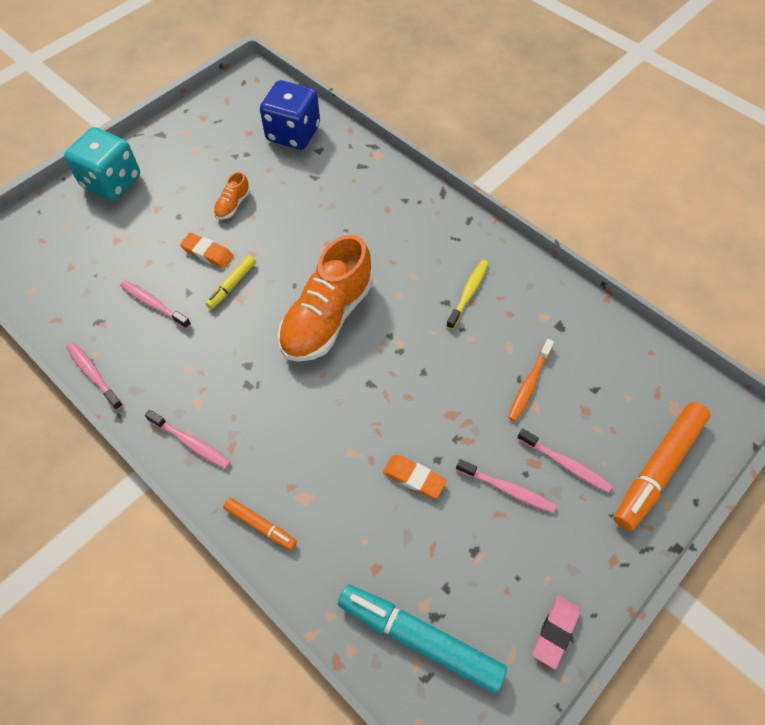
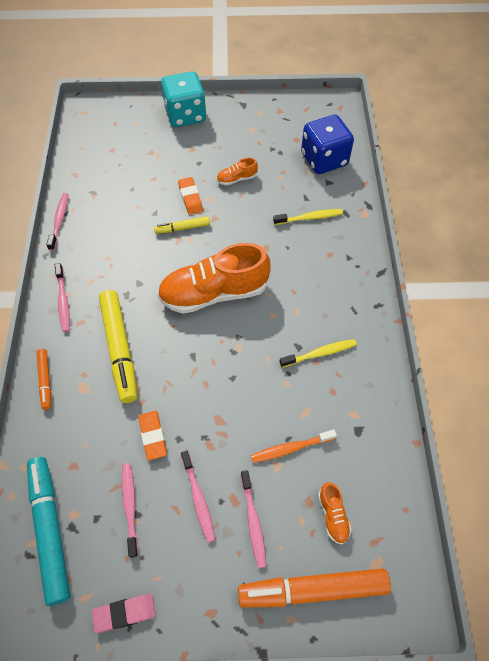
camera: 45 degrees right, 0 degrees up
pink toothbrush [120,280,191,329] -> pink toothbrush moved to [122,463,138,558]
none -> yellow marker [99,290,137,403]
none -> yellow toothbrush [273,209,343,225]
none -> orange shoe [318,482,351,545]

